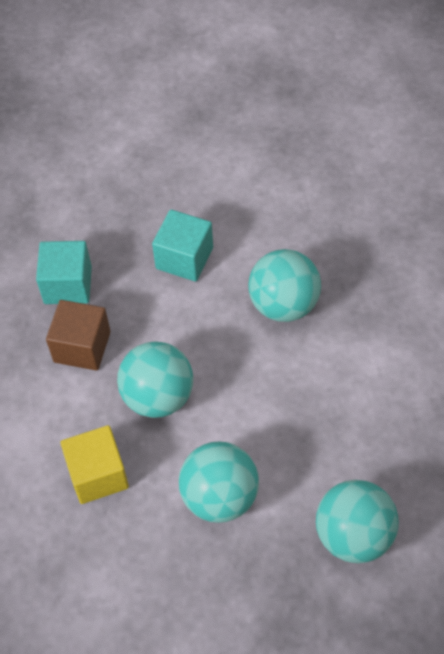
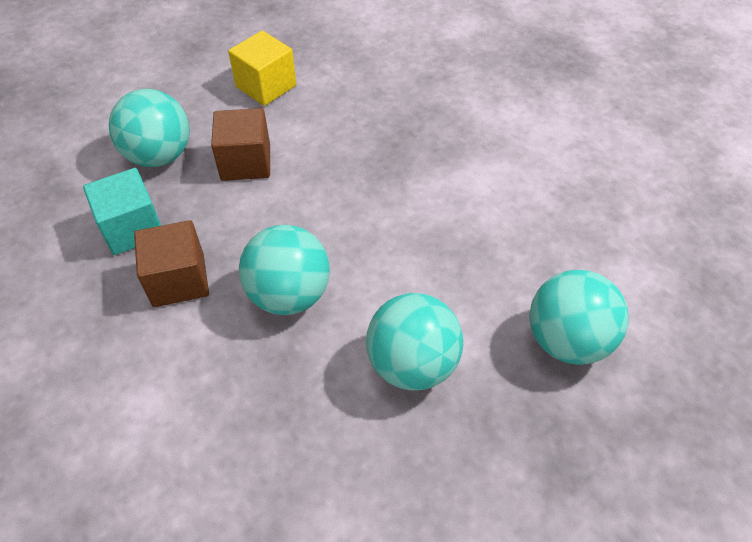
camera: 30 degrees left, 5 degrees down
yellow cube [60,425,129,504] -> yellow cube moved to [228,31,296,106]
turquoise cube [152,209,213,282] -> brown cube [211,108,270,181]
turquoise ball [248,249,321,322] -> turquoise ball moved to [109,89,190,167]

